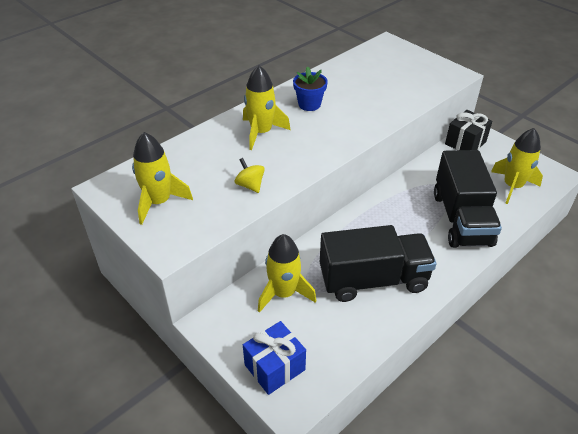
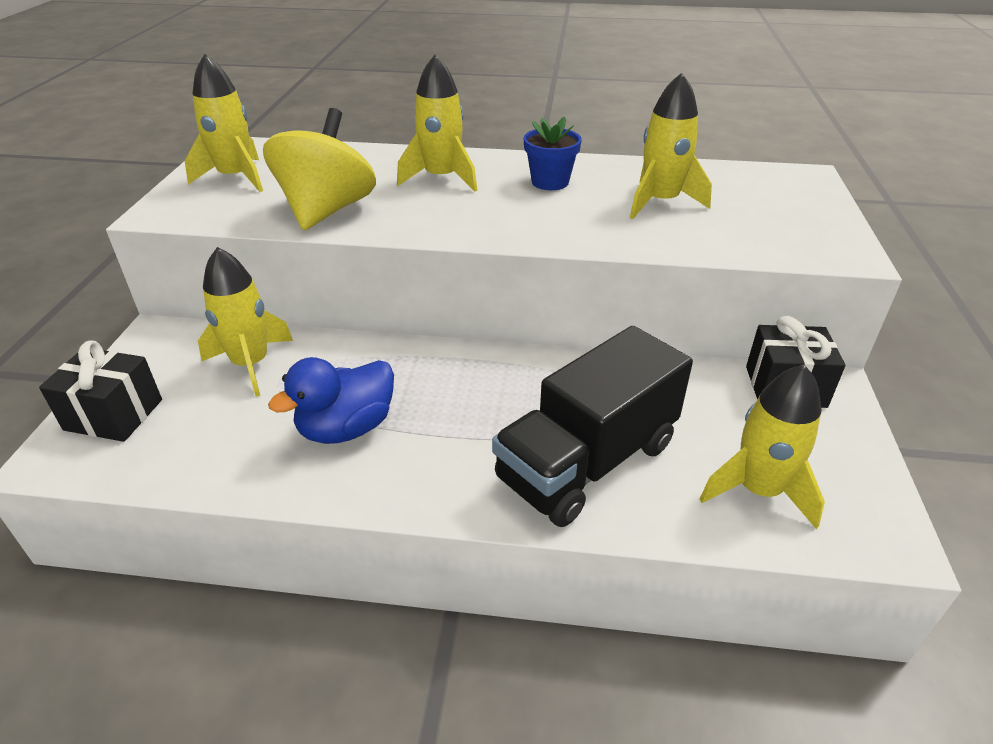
camera: 50 degrees right, 5 degrees down
yellow spinning top [235,158,265,193] -> yellow spinning top [263,108,376,230], size x2.17
blue gift [243,321,306,395] -> black gift [39,341,162,442]
black truck [320,225,436,302] -> blue duck [268,357,394,444]
none -> yellow rocket [630,73,712,219]

